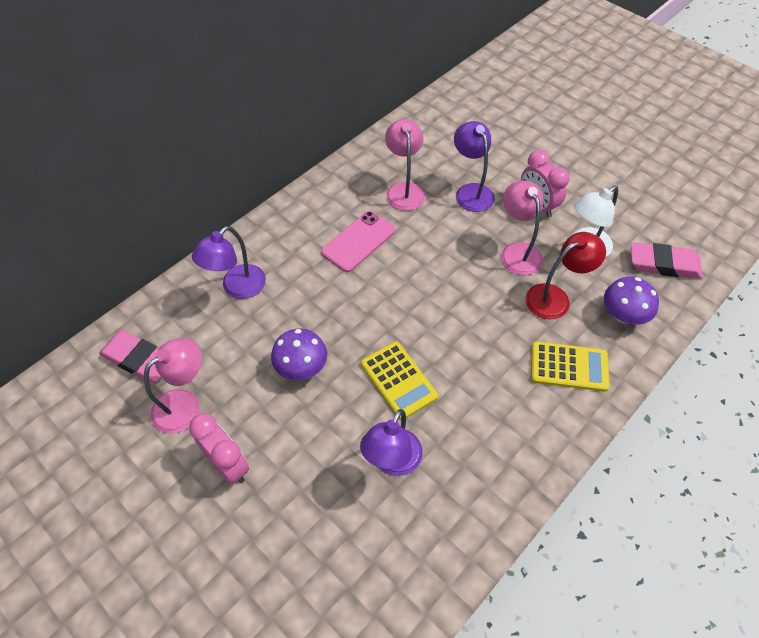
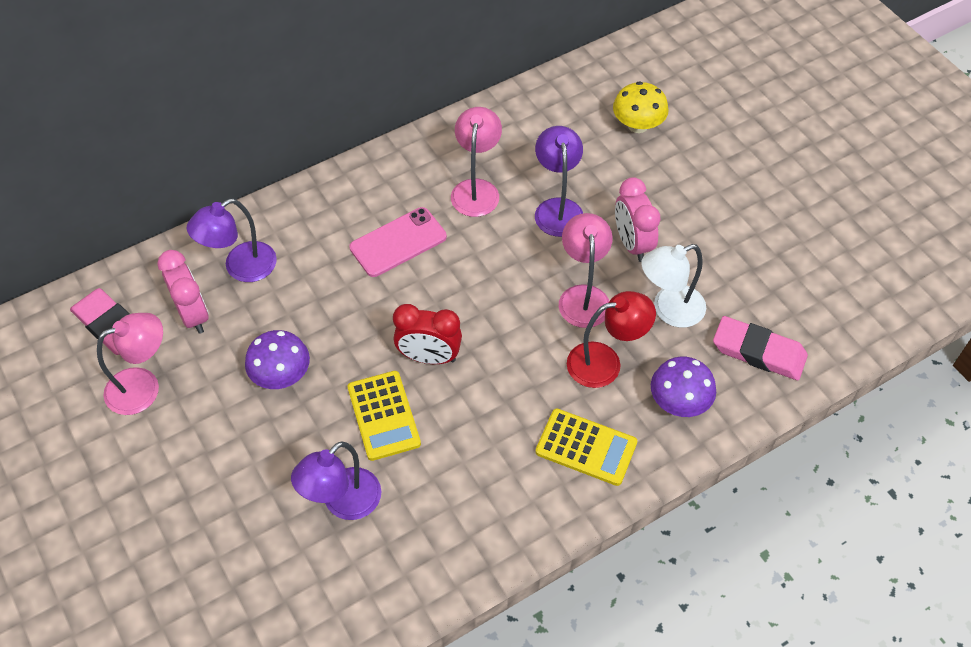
camera: 15 degrees right, 0 degrees up
pink clock [189,413,249,484] -> pink clock moved to [158,250,209,334]
none -> red clock [393,304,462,364]
none -> yellow mushroom [613,82,668,133]

